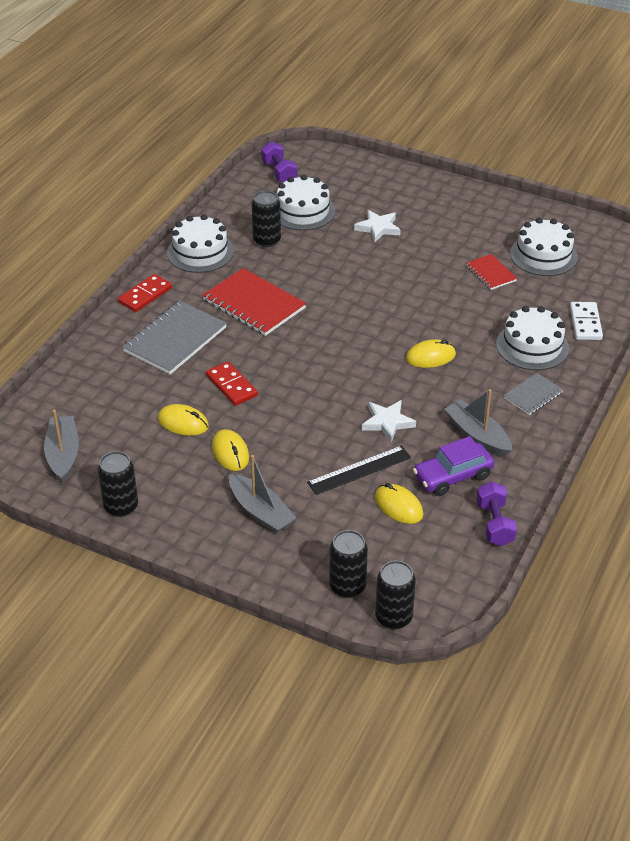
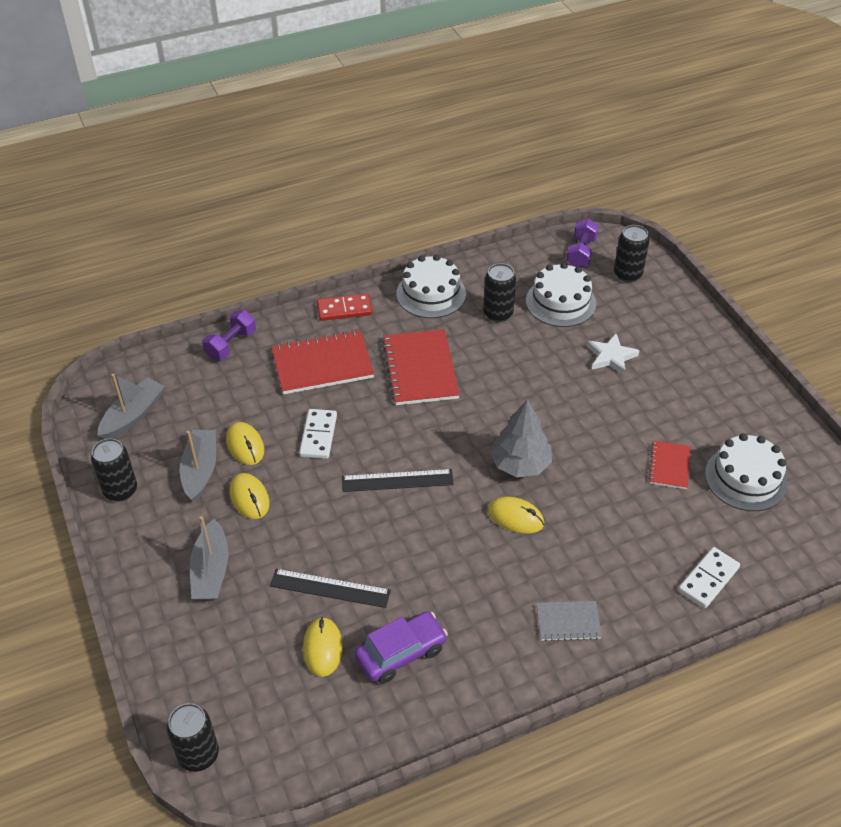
camera: 40 degrees right, 5 degrees up
grey notebook [122,301,227,374] -> red notebook [272,330,374,394]
red domino [206,361,258,406] -> white domino [299,409,337,459]
yellow mouse [212,429,249,471] -> yellow mouse turned 45 degrees counterclockwise [229,473,269,519]
black can [329,530,368,598] -> black can moved to [614,225,650,282]
white star [361,400,416,442] -> none
purple car [413,436,494,496] -> purple car turned 135 degrees clockwise [355,612,448,684]
grey boat [444,389,512,457] -> grey boat moved to [180,430,216,502]
purple dumbbell [477,481,517,546] -> purple dumbbell moved to [202,310,256,360]
white cake [496,306,569,370] -> none
none -> black ruler [342,469,454,492]
none -> grey tree [490,399,552,477]

